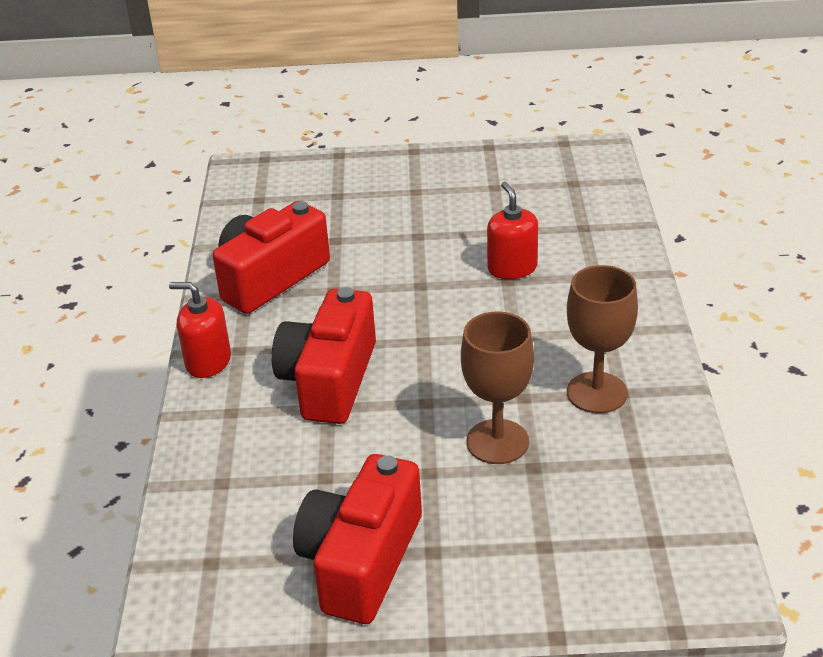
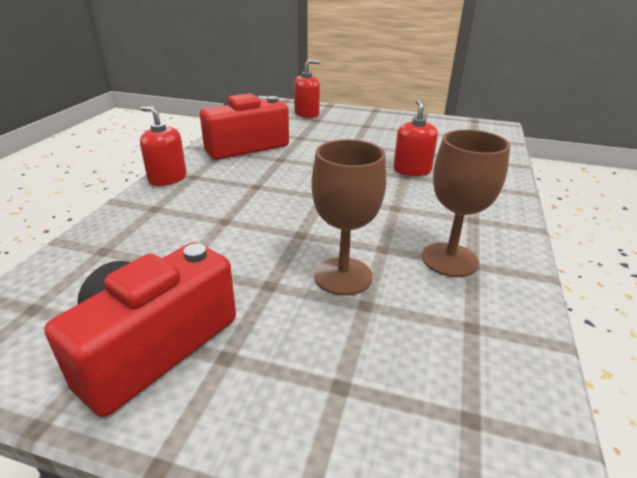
camera: 15 degrees right, 5 degrees down
red camera [272,287,376,424] -> none
none -> red soap dispenser [294,59,320,118]

